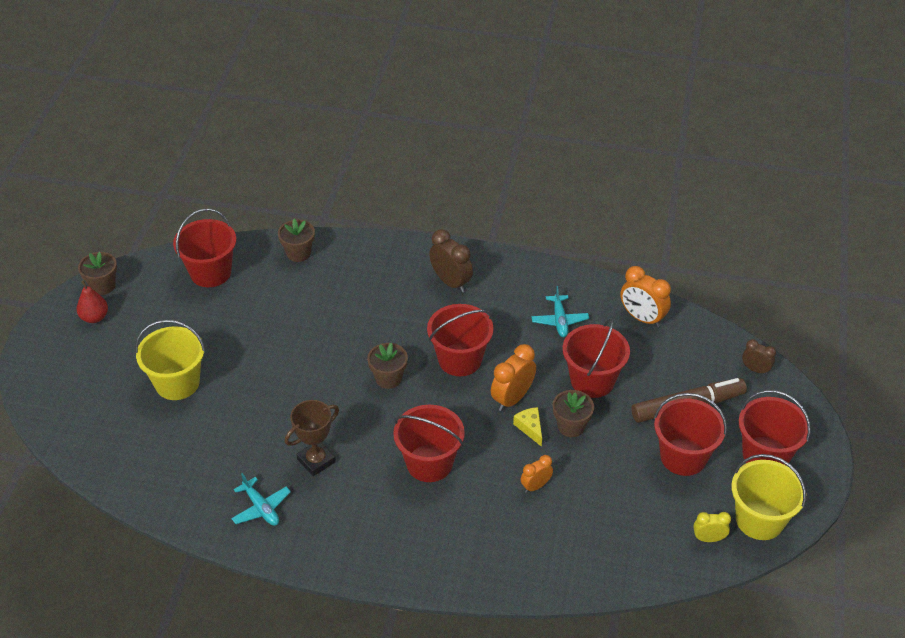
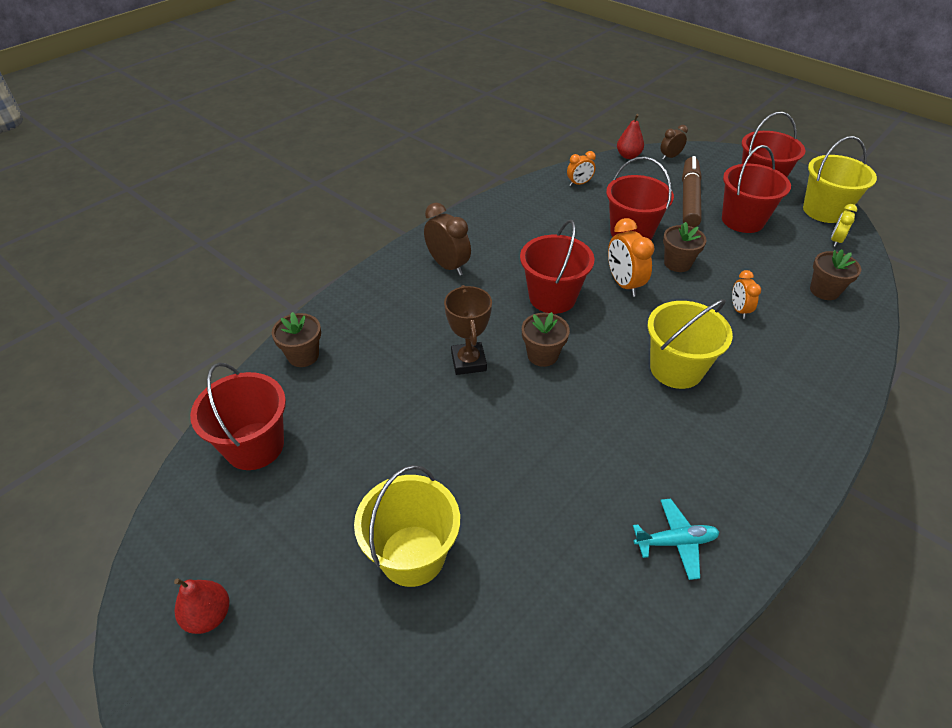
camera: 60 degrees left, 0 degrees up
brown flower pot [78,252,117,295] -> brown flower pot moved to [810,249,861,300]
brown trophy [285,400,339,476] -> brown trophy moved to [444,285,492,375]
red bucket [393,405,465,482] -> yellow bucket [648,299,733,389]
brown clock [429,229,473,293] -> brown clock turned 60 degrees clockwise [424,203,471,276]
yellow cheese [513,407,542,447] -> none
turquoise plane [532,286,589,337] -> none
orange clock [620,266,671,327] -> orange clock [567,151,596,186], size x0.60
none -> red pear [617,114,644,159]

